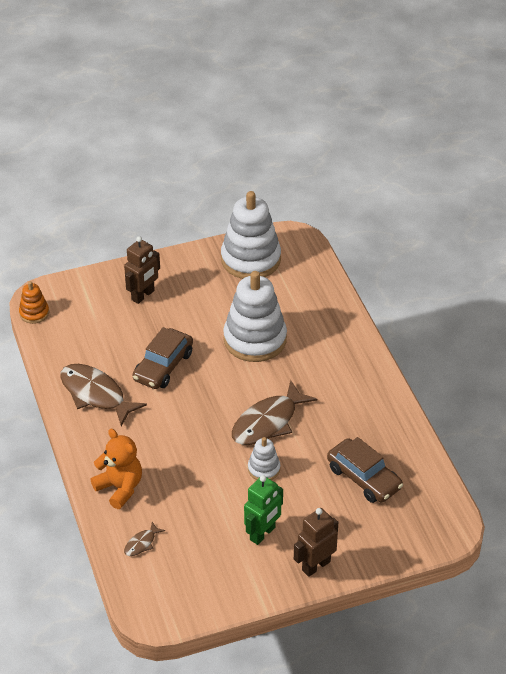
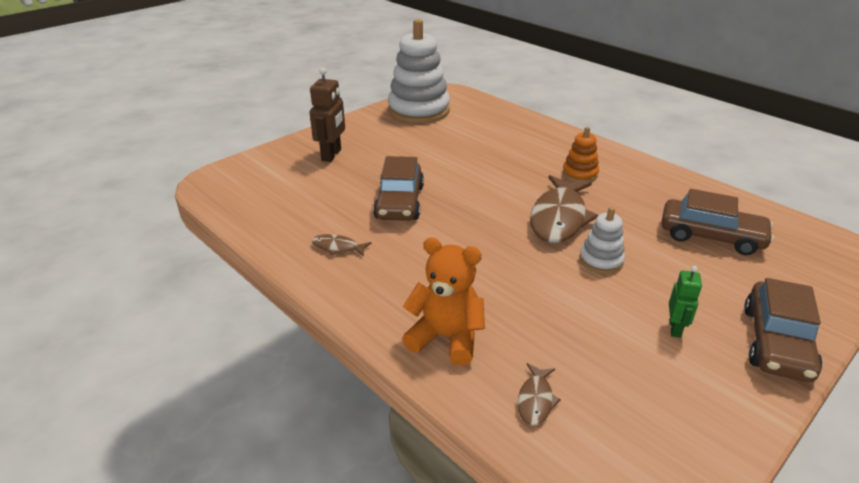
camera: 25 degrees left, 10 degrees down
orange stacking toy [19,281,49,324] -> orange stacking toy moved to [562,127,599,182]
brown fish [60,364,147,426] -> brown fish [312,234,371,256], size x0.45
white stacking toy [223,271,287,362] -> none
green robot [244,475,283,545] -> green robot [669,266,702,338], size x0.60
brown robot [294,508,338,577] -> brown car [744,278,822,382]

